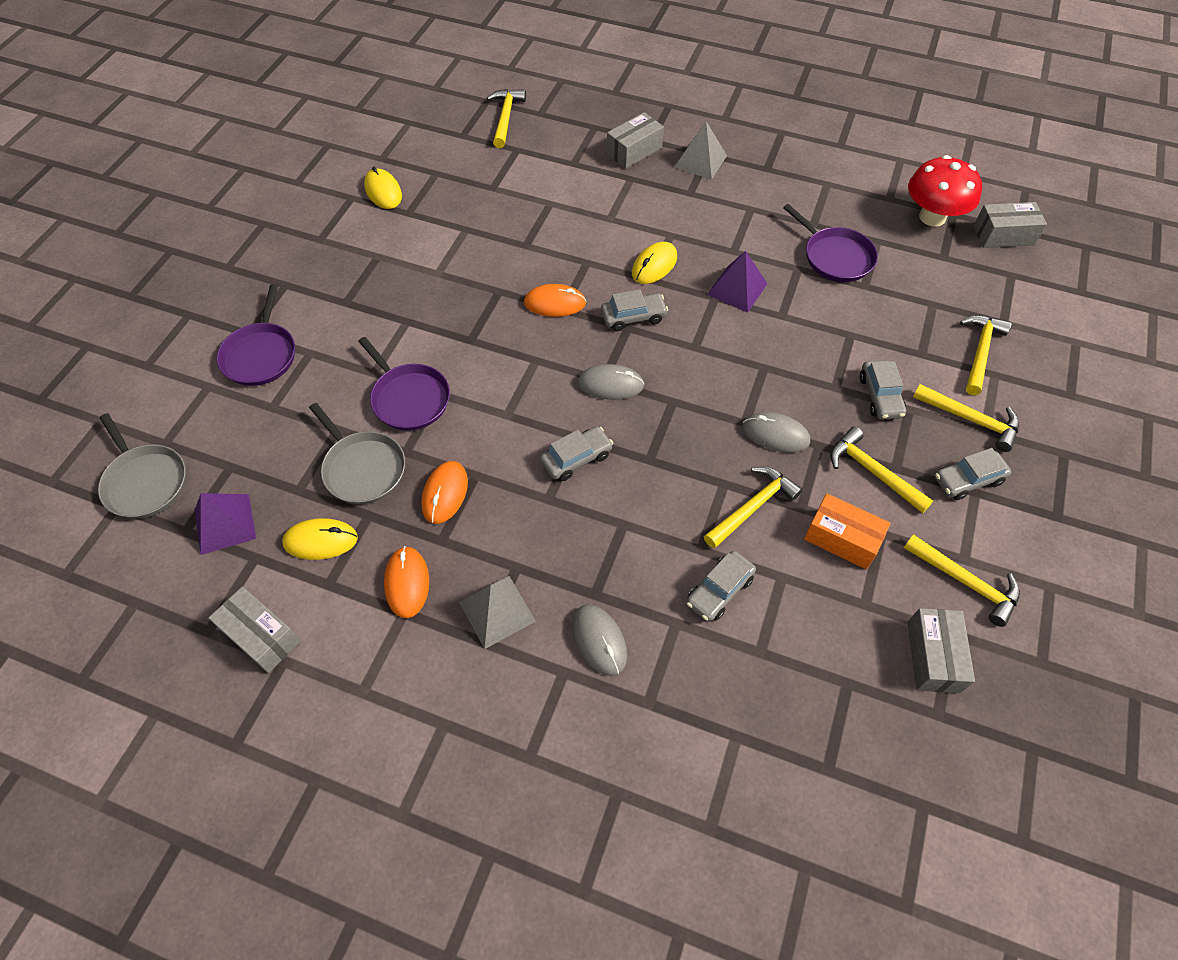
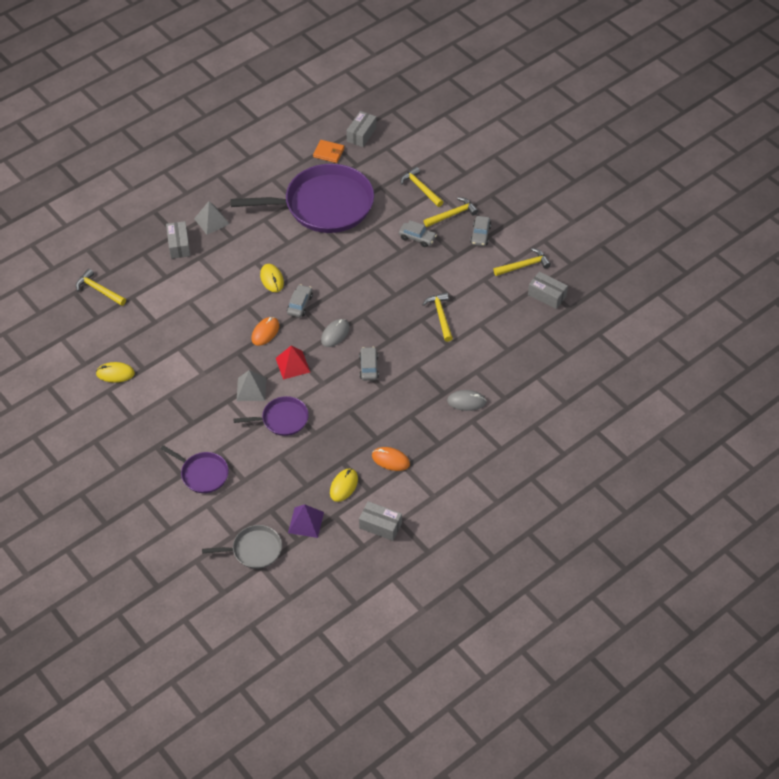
camera: 60 degrees left, 5 degrees down
grey box [208,587,301,673] -> grey box turned 45 degrees clockwise [359,501,402,541]
grey pan [309,403,405,504] -> none
orange mouse [421,461,468,524] -> none
grey pyramid [459,576,536,649] -> grey pyramid moved to [237,370,266,401]
grey car [686,551,756,622] -> none
purple pyramid [707,251,768,313] -> none
grey mouse [742,412,810,452] -> none
purple pan [783,204,878,282] -> purple pan [230,164,374,233], size x2.12
orange box [804,493,891,569] -> none
yellow hammer [830,427,933,513] -> none
red mushroom [908,155,982,227] -> orange wallet [313,140,344,163]
none -> red pyramid [276,346,310,380]

